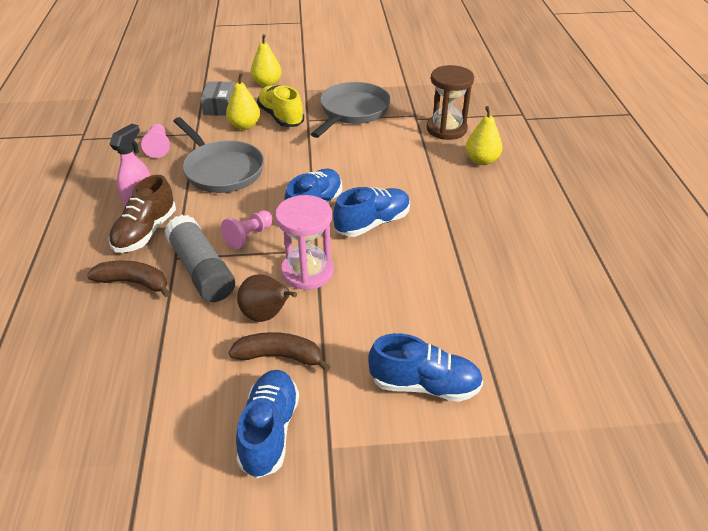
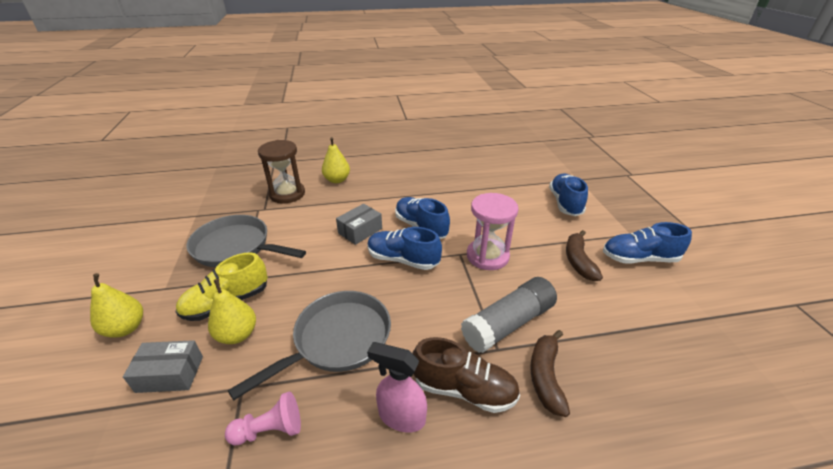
camera: 95 degrees left, 5 degrees down
pink pawn [221,210,273,249] -> none
brown pear [237,274,297,322] -> none
none -> grey box [336,204,382,245]

